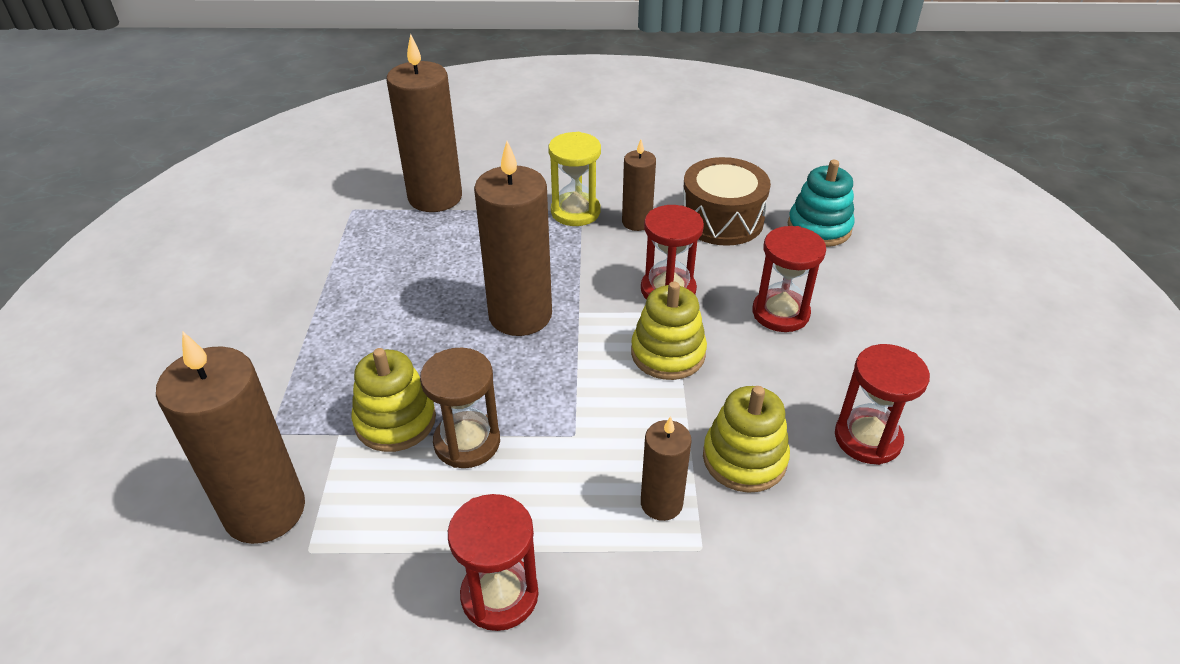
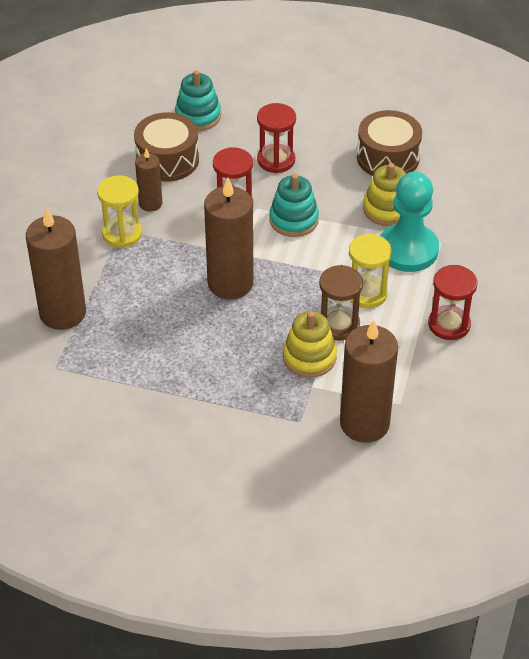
camera: 75 degrees left, 5 degrees up
yellow stacking toy [631,281,707,380] -> turquoise stacking toy [269,174,319,237]
brown candle [641,416,691,521] -> turquoise pawn [380,172,439,272]
red hourglass [835,344,930,465] -> brown drum [357,110,422,176]
none -> yellow hourglass [349,234,392,308]

